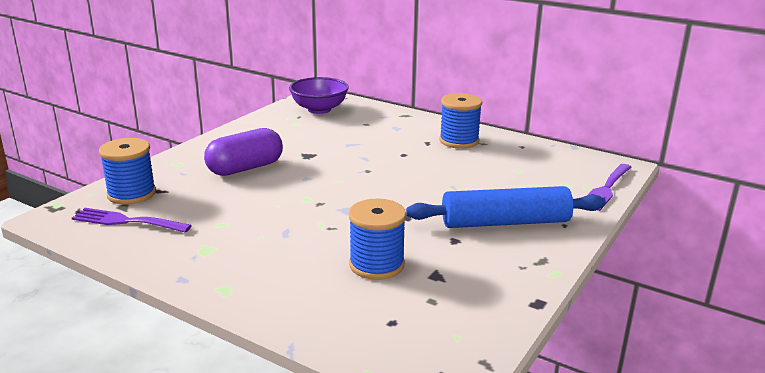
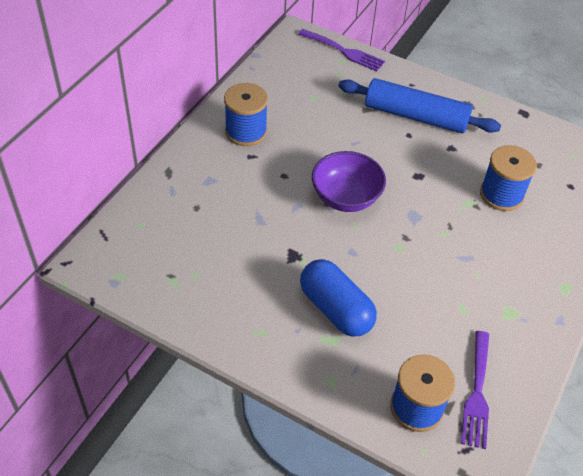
camera: 95 degrees left, 25 degrees up
purple capsule [204,128,283,176] -> blue capsule [300,259,377,336]
purple bowl [289,77,349,114] -> purple bowl moved to [312,151,386,212]
blue rolling pin [406,186,606,228] -> blue rolling pin turned 60 degrees counterclockwise [338,78,501,133]

